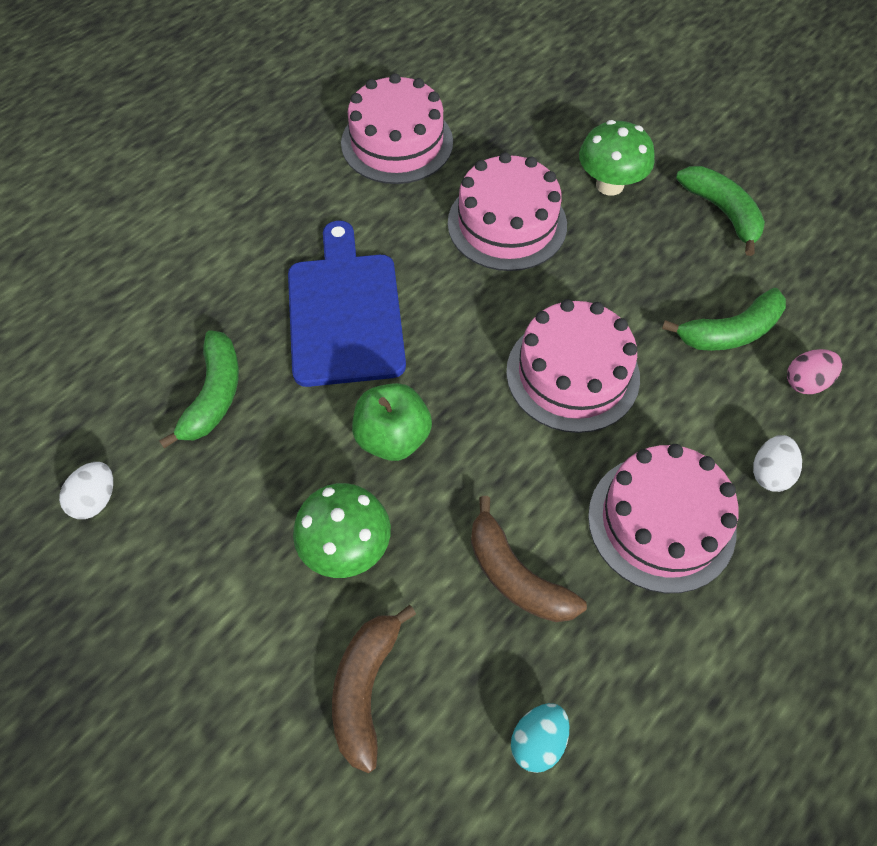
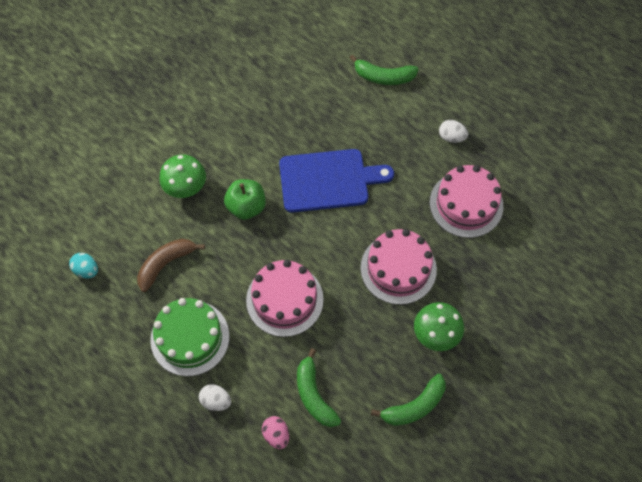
camera: 90 degrees right, 5 degrees up
white egg [59,462,113,519] -> white egg moved to [439,120,468,143]
green banana [159,330,239,448] -> green banana moved to [350,54,419,85]
brown banana [332,605,416,773] -> none
pink cake [588,444,739,593] -> green cake [150,298,229,376]

